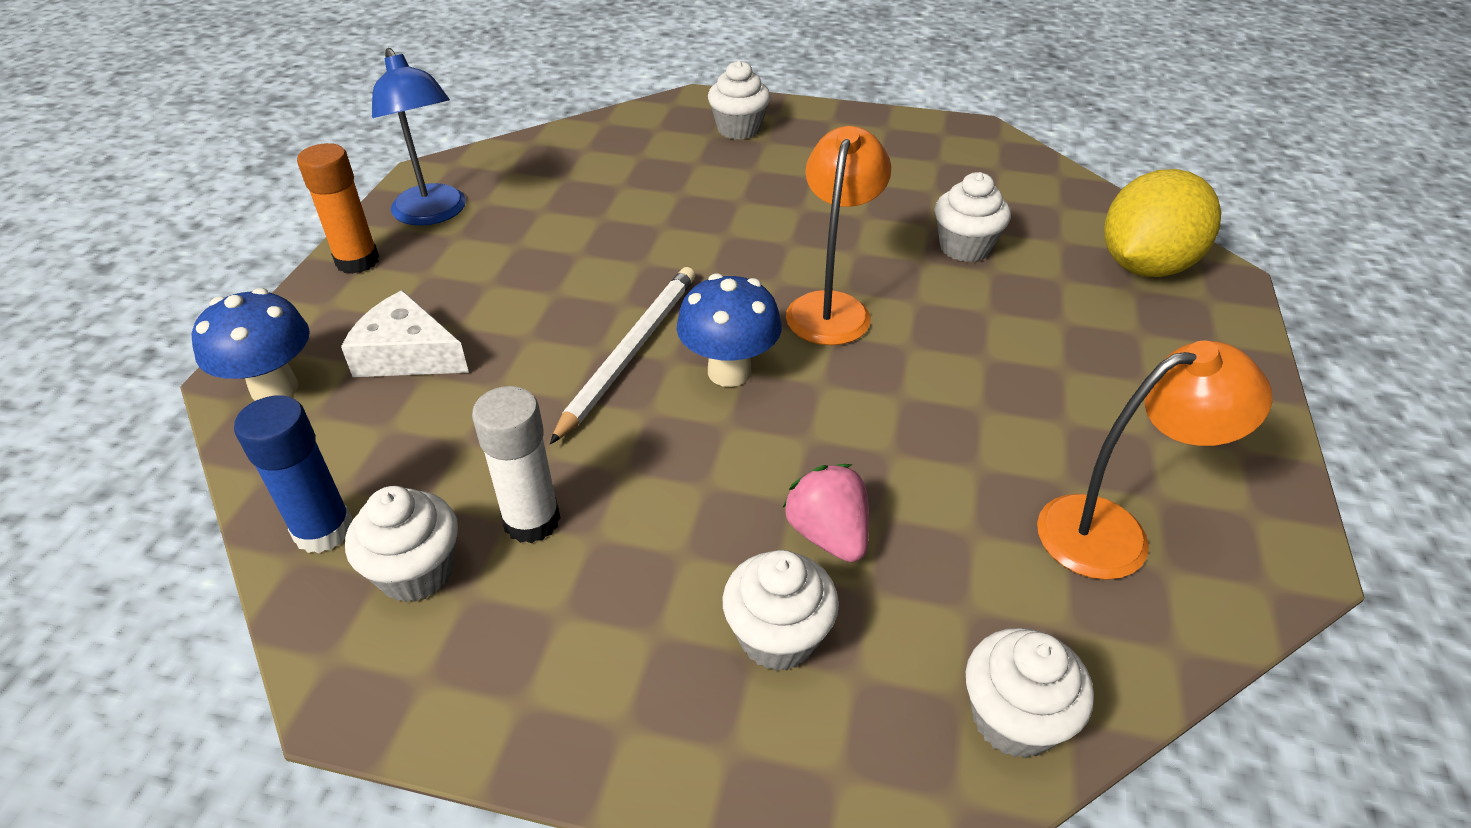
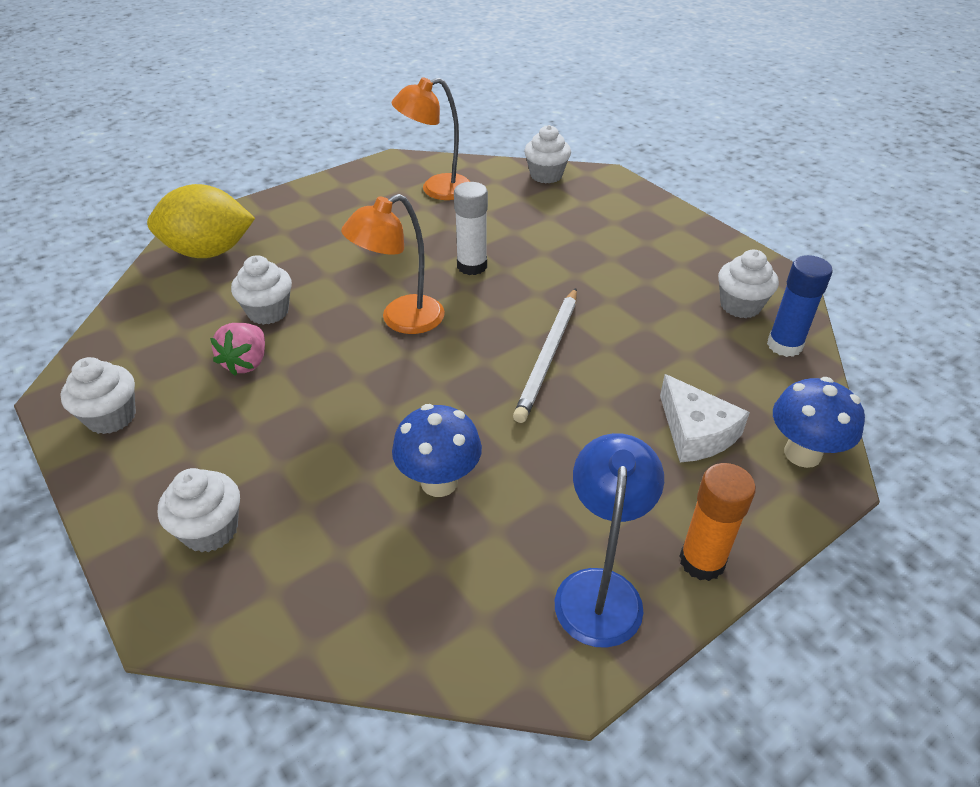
camera: 140 degrees left, 0 degrees up
white glue stick [472,386,560,543] -> white glue stick moved to [454,182,488,275]
white pencil [550,267,695,444] -> white pencil turned 45 degrees counterclockwise [513,288,577,423]
blue mushroom [677,273,782,387] -> blue mushroom moved to [392,404,482,497]
white cupcake [723,550,839,671] -> white cupcake moved to [60,357,136,434]
pink strawberry [783,464,869,562] -> pink strawberry moved to [210,323,265,376]
orange lamp [1037,341,1272,580] -> orange lamp turned 45 degrees counterclockwise [392,77,471,200]

